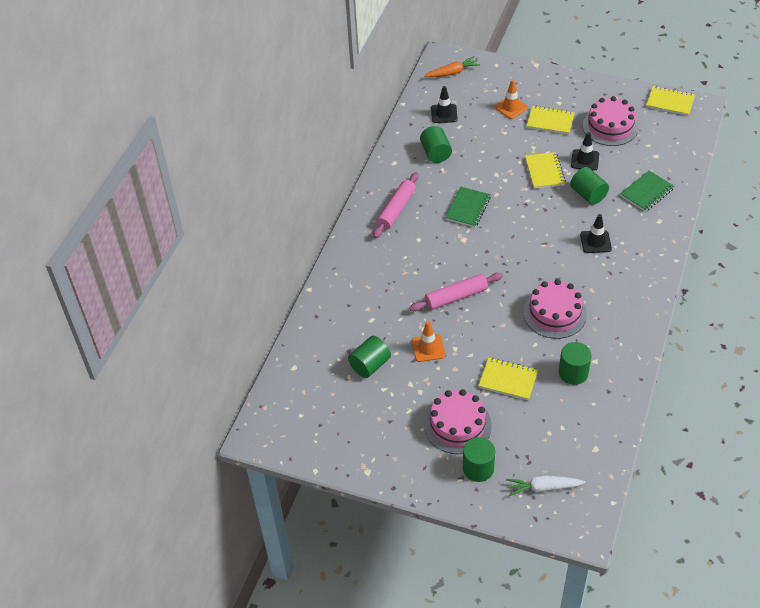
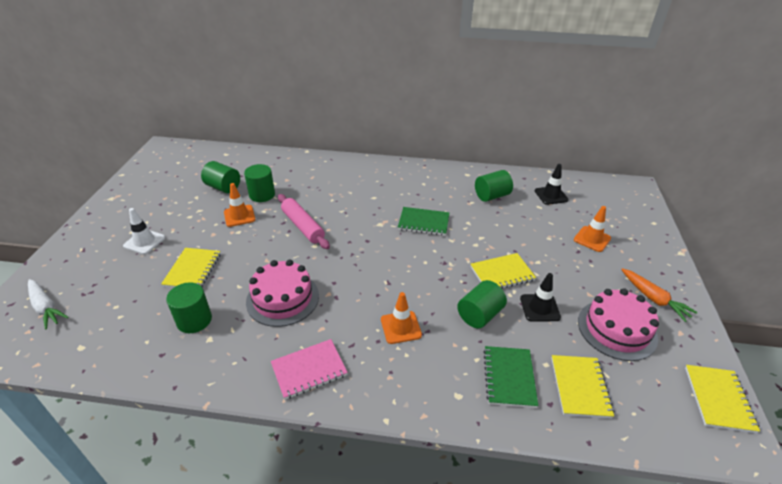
camera: 75 degrees right, 10 degrees down
pink rolling pin [373,172,419,238] -> none
orange carrot [424,56,480,77] -> orange carrot moved to [621,268,698,322]
pink cake [424,389,492,454] -> white traffic cone [123,208,165,254]
green cylinder [463,437,495,482] -> green cylinder moved to [244,164,275,202]
white carrot [506,475,585,496] -> white carrot turned 150 degrees clockwise [28,279,69,330]
yellow notebook [527,106,575,135] -> yellow notebook moved to [551,355,614,418]
black traffic cone [580,214,612,253] -> orange traffic cone [381,292,422,344]
green notebook [620,171,674,212] -> green notebook turned 60 degrees clockwise [483,346,538,408]
none -> pink notebook [271,339,348,400]

